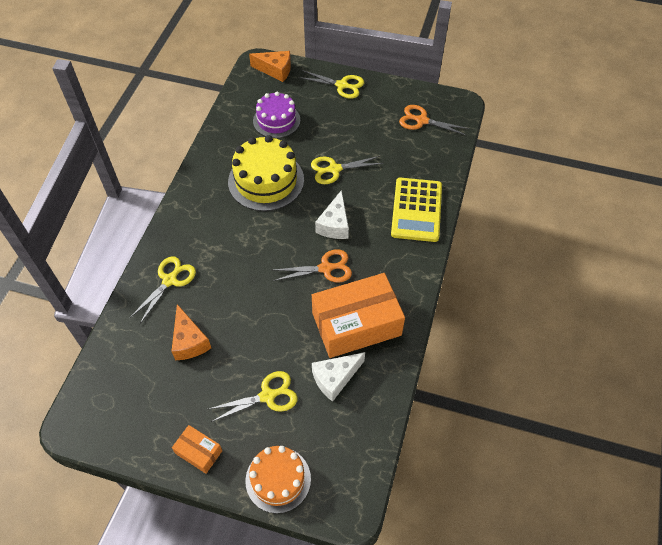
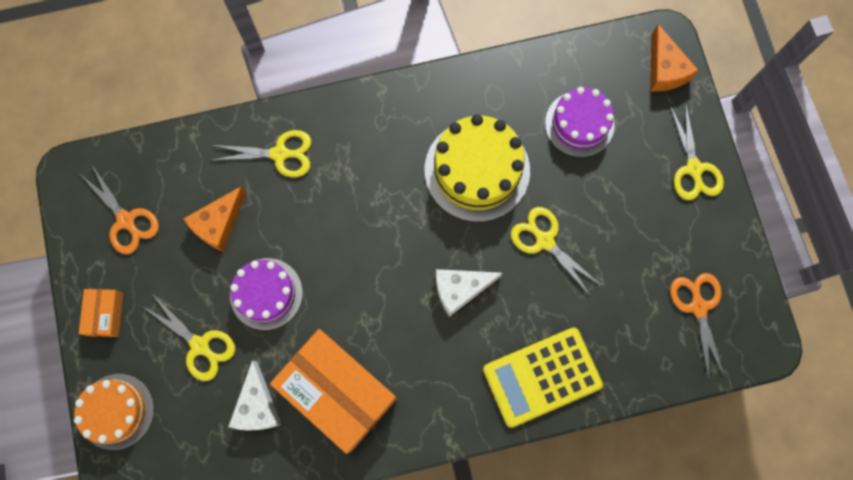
camera: 60 degrees right, 20 degrees up
orange scissors [273,249,352,282] -> orange scissors moved to [80,165,159,254]
white cheese [312,352,365,402] -> white cheese turned 120 degrees counterclockwise [228,360,281,431]
none -> purple cake [230,258,303,330]

